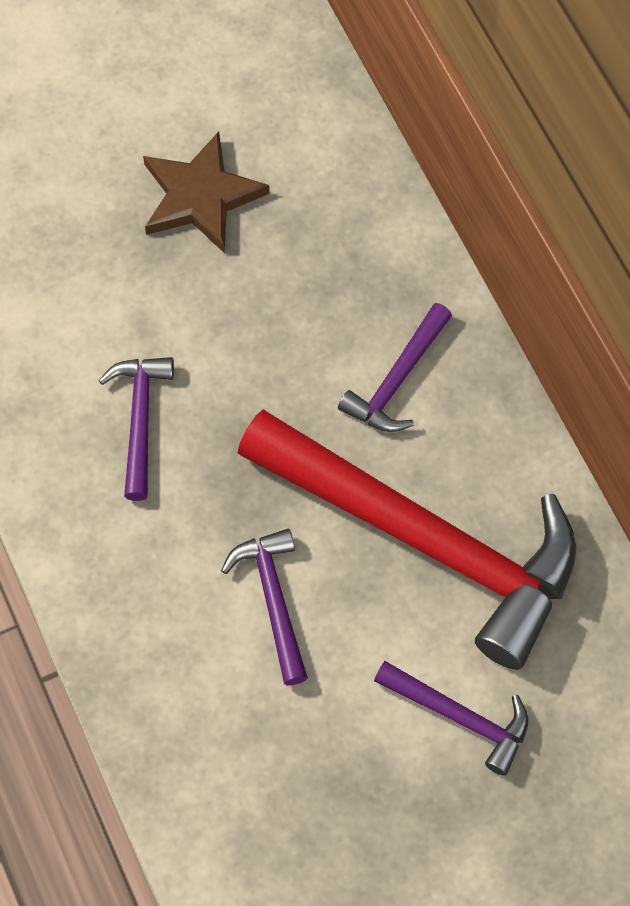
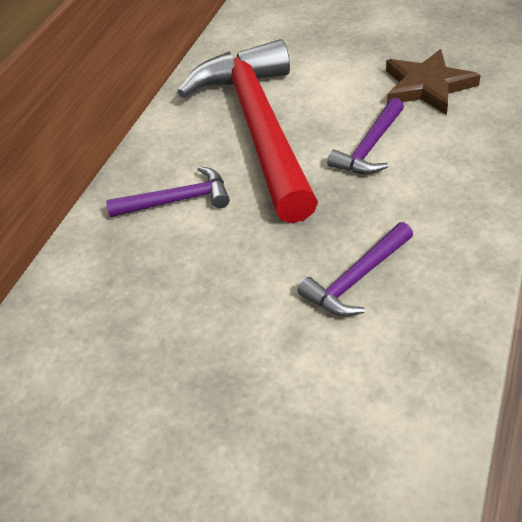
camera: 130 degrees left, 20 degrees down
brown star [143,131,269,253] -> brown star moved to [386,49,481,115]
purple hammer [374,661,528,776] -> none

